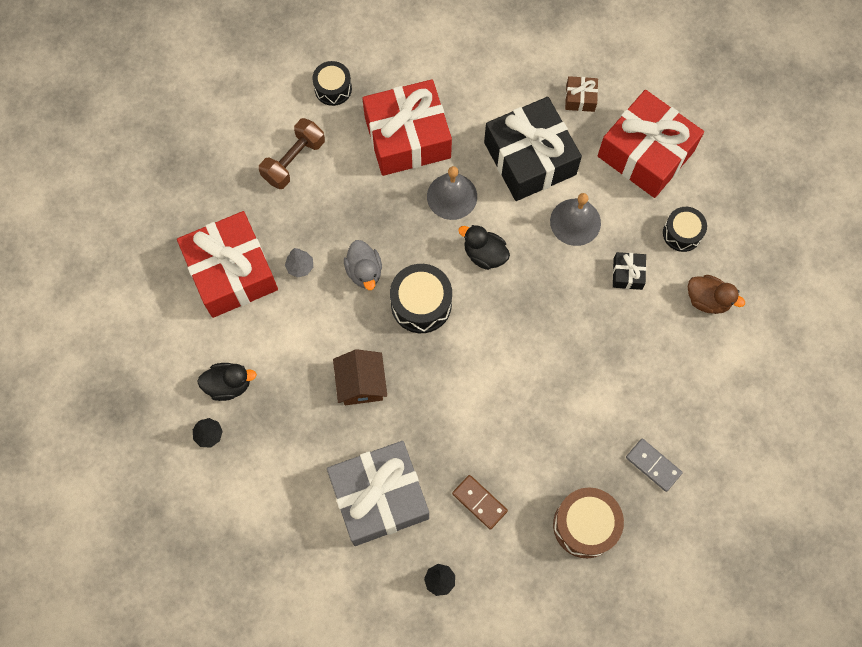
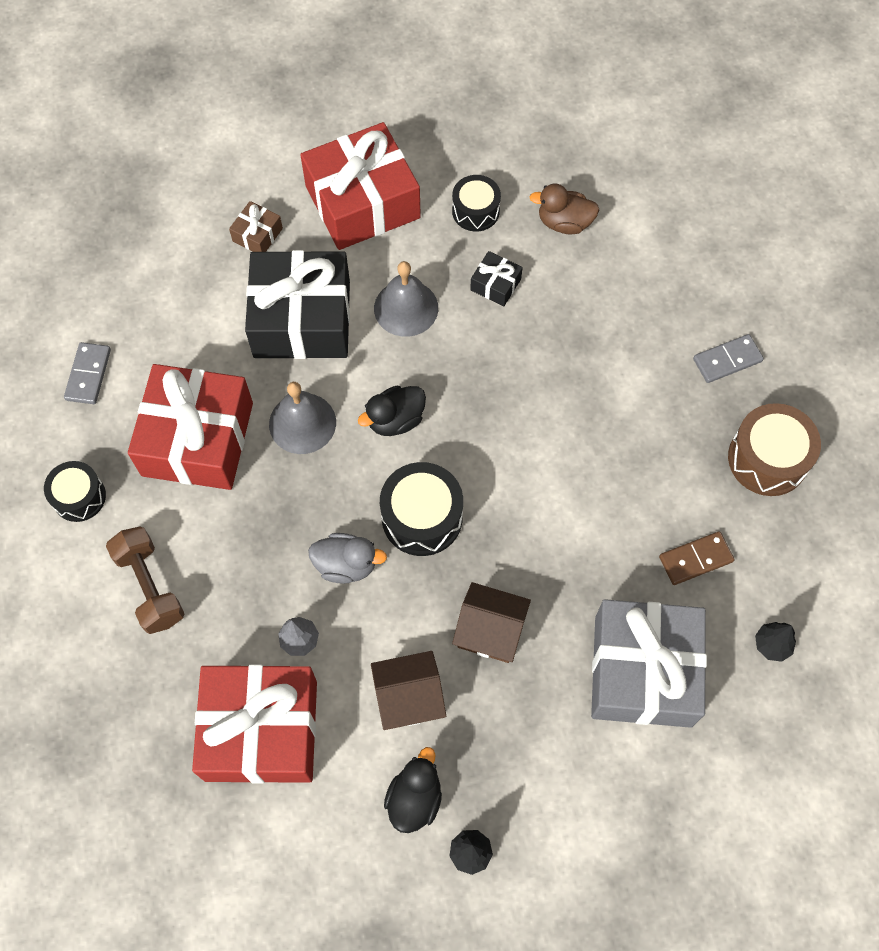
camera: 65 degrees left, 5 degrees down
brown duck [688,275,745,314] -> brown duck turned 135 degrees counterclockwise [530,184,599,235]
none -> grey domino [64,342,111,404]
none -> brown house [371,651,446,730]

